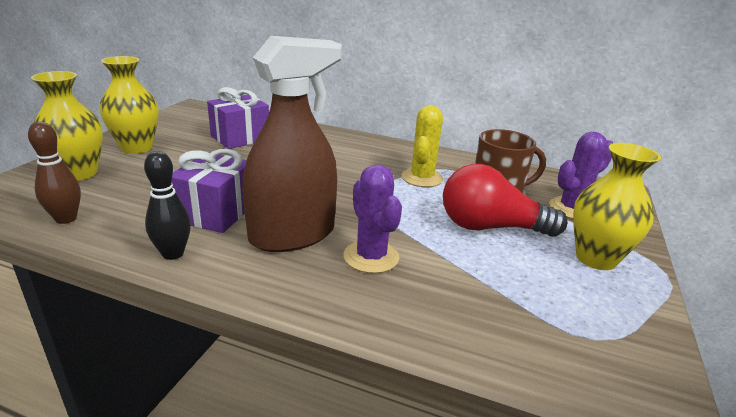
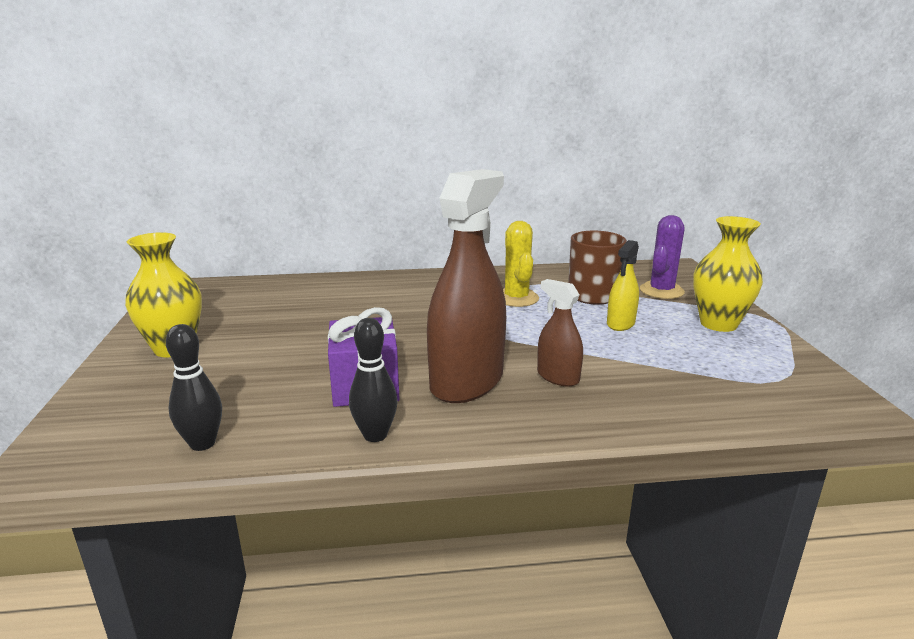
camera: 25 degrees left, 5 degrees down
brown bowling pin [28,122,81,224] -> black bowling pin [166,324,222,451]
yellow vase [31,71,103,181] -> none
purple gift [207,87,269,149] -> none
purple cactus [343,164,402,273] -> brown spray bottle [537,279,583,386]
red light bulb [443,164,567,237] -> yellow spray bottle [607,240,639,331]

